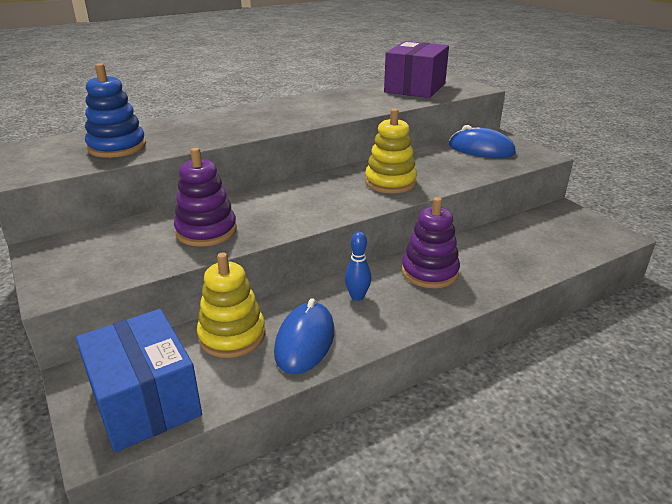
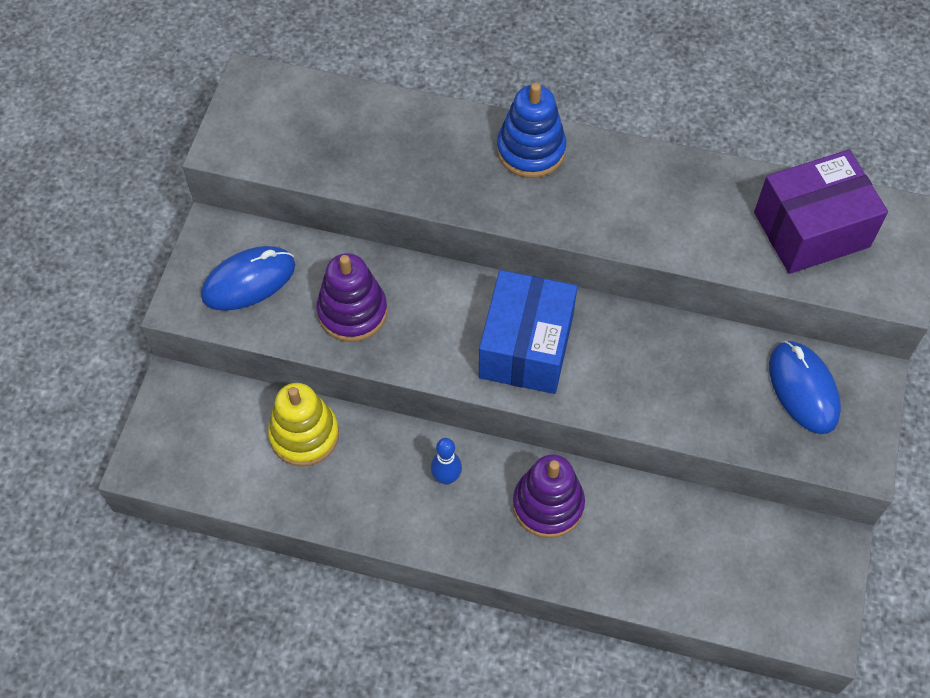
camera: 45 degrees right, 30 degrees up
blue box [76,309,202,452] -> blue box moved to [479,270,577,394]
blue stacking toy [85,63,146,158] -> blue stacking toy moved to [497,83,566,178]
blue mouse [274,298,335,374] -> blue mouse moved to [201,246,295,311]
yellow stacking toy [365,108,417,193] -> none

